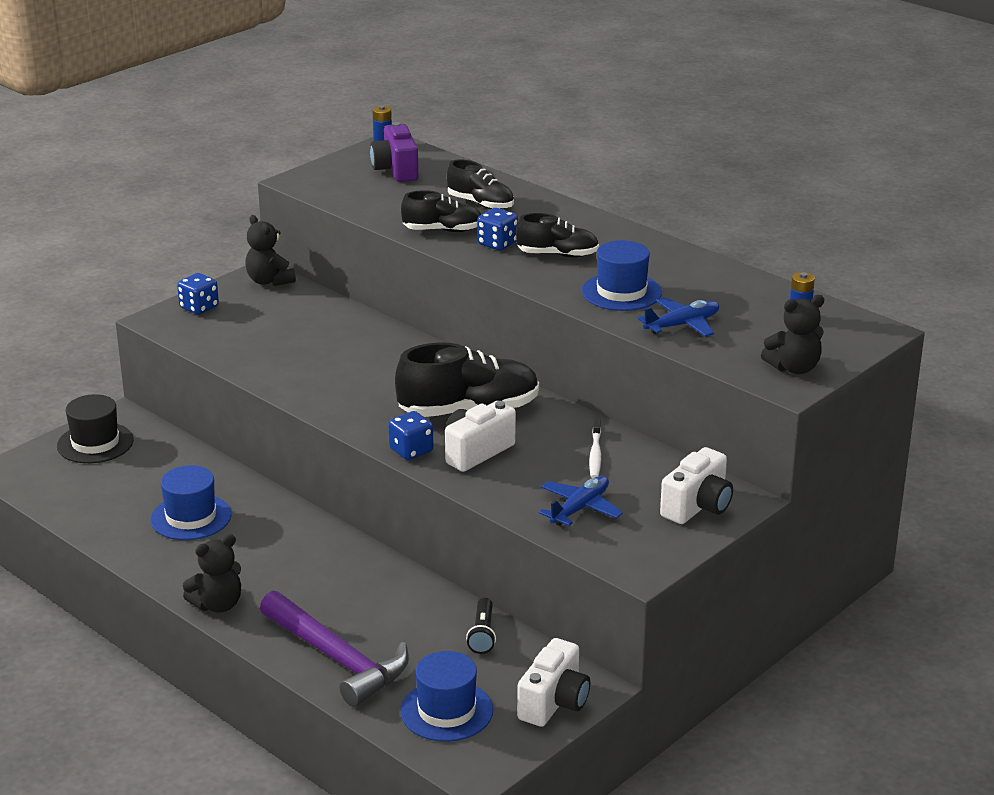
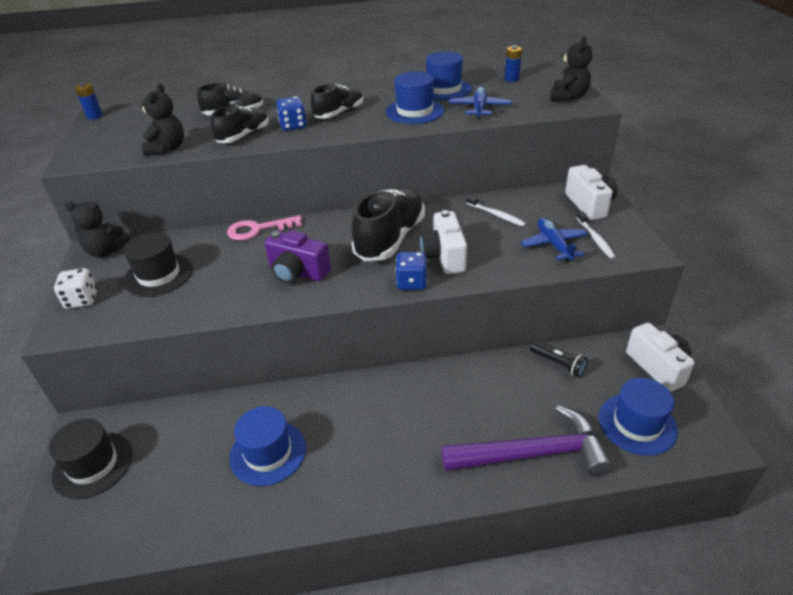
camera: 50 degrees left, 10 degrees up
blue dice [177,273,219,315] -> white dice [54,268,97,309]
black teddy bear [183,534,241,613] -> black teddy bear moved to [140,84,184,156]
purple camera [370,122,419,182] -> purple camera moved to [264,230,331,283]
none -> black hat [124,232,193,297]
none -> pink key [227,215,302,240]
none -> blue hat [426,52,472,100]
none -> white toothbrush [576,211,616,259]

